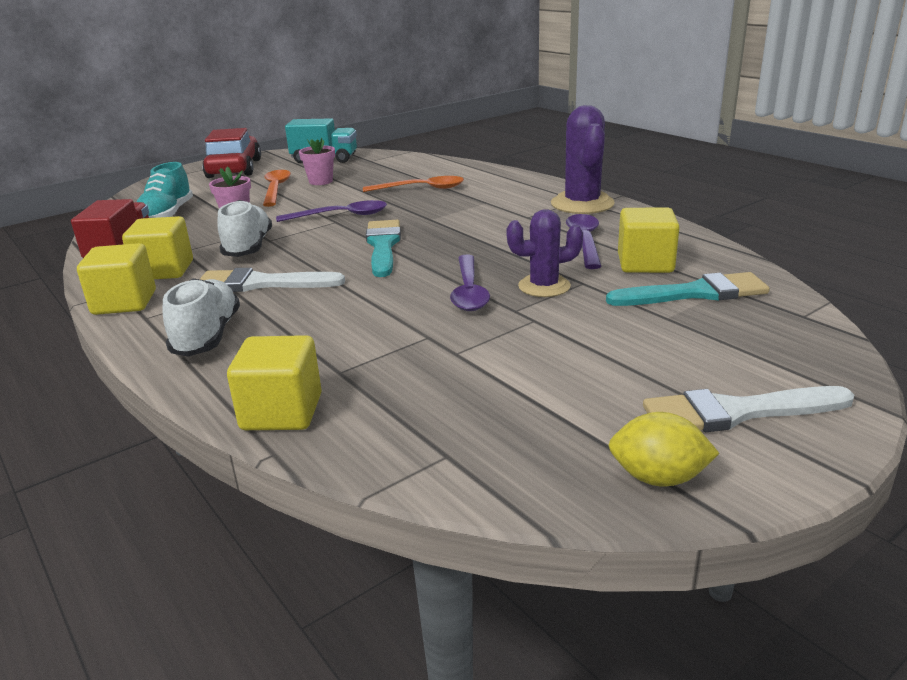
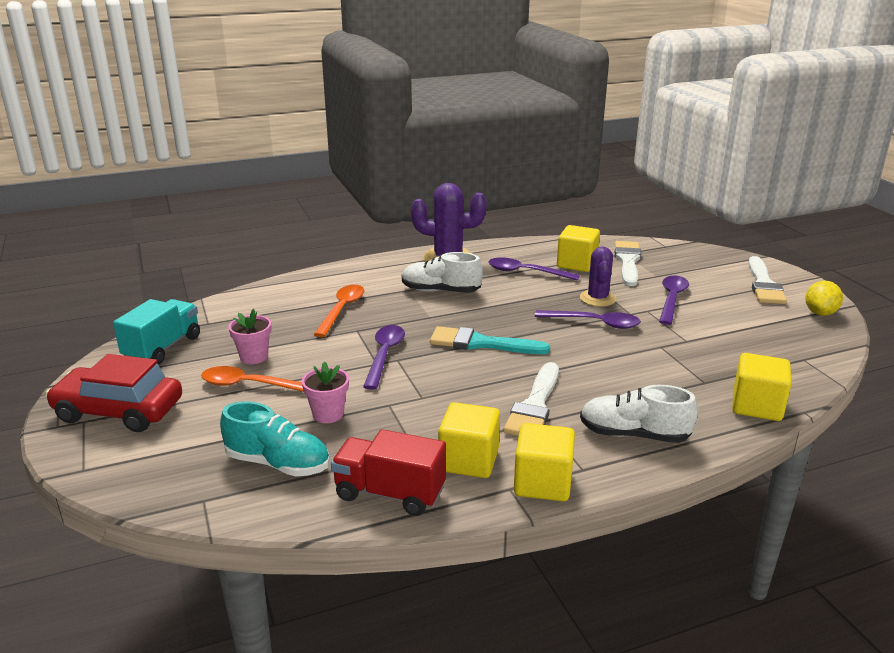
camera: 75 degrees left, 0 degrees up
white shoe [217,200,272,257] -> white shoe moved to [402,252,483,293]
turquoise brush [606,272,770,306] -> white brush [615,241,641,286]
none -> purple spoon [659,275,689,325]

